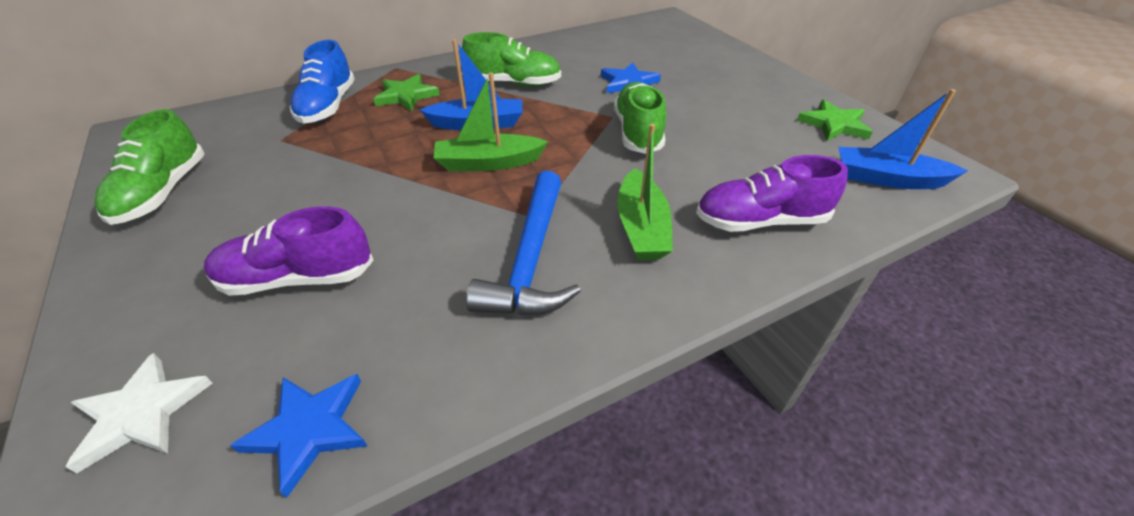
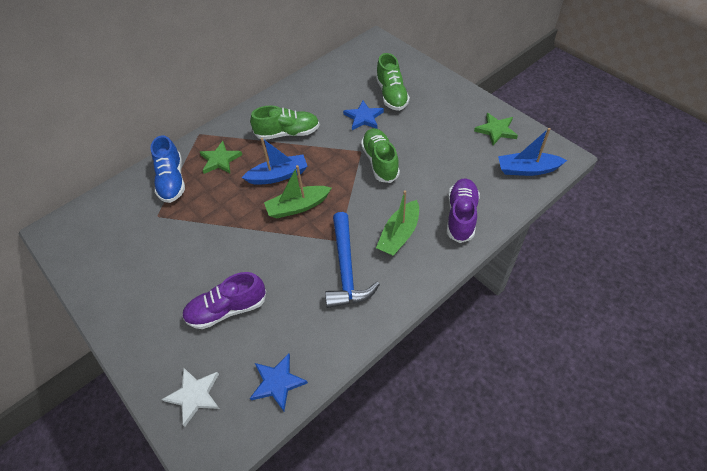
camera: 10 degrees left, 10 degrees up
green shoe [94,109,205,225] -> green shoe moved to [376,53,410,111]
green boat [618,124,673,260] -> green boat turned 45 degrees clockwise [376,190,419,256]
purple shoe [696,155,848,232] -> purple shoe turned 120 degrees clockwise [447,178,480,243]

